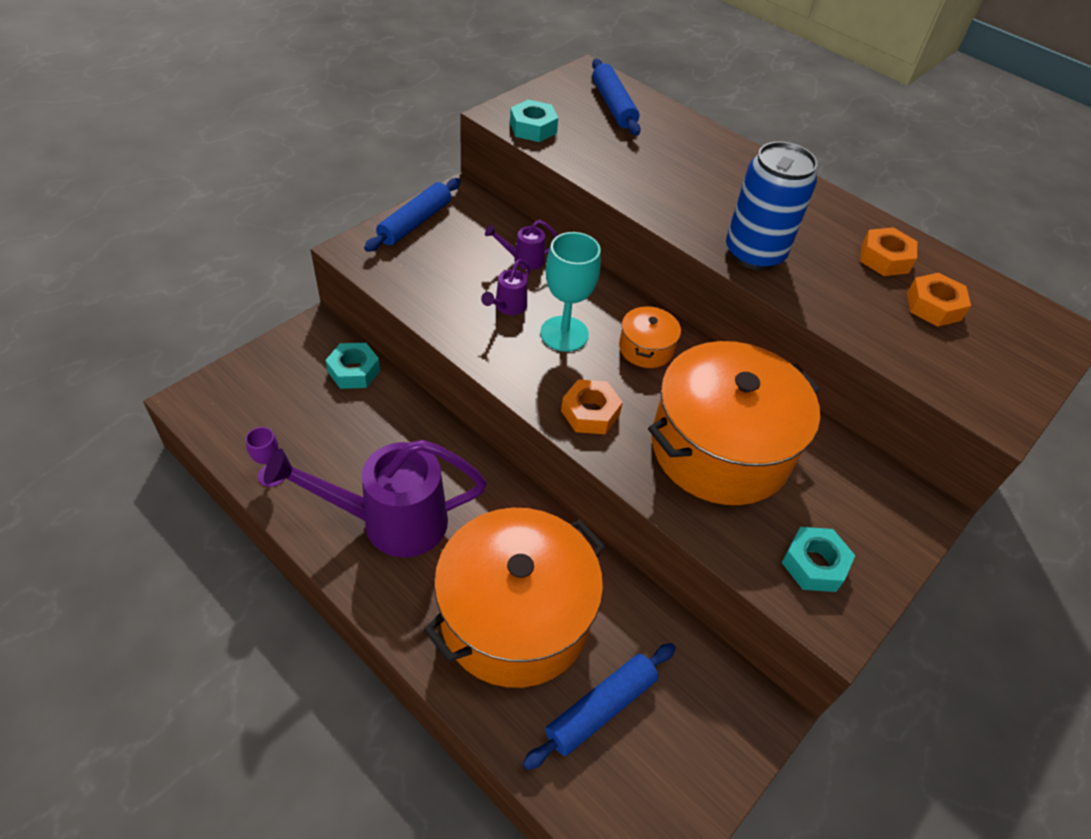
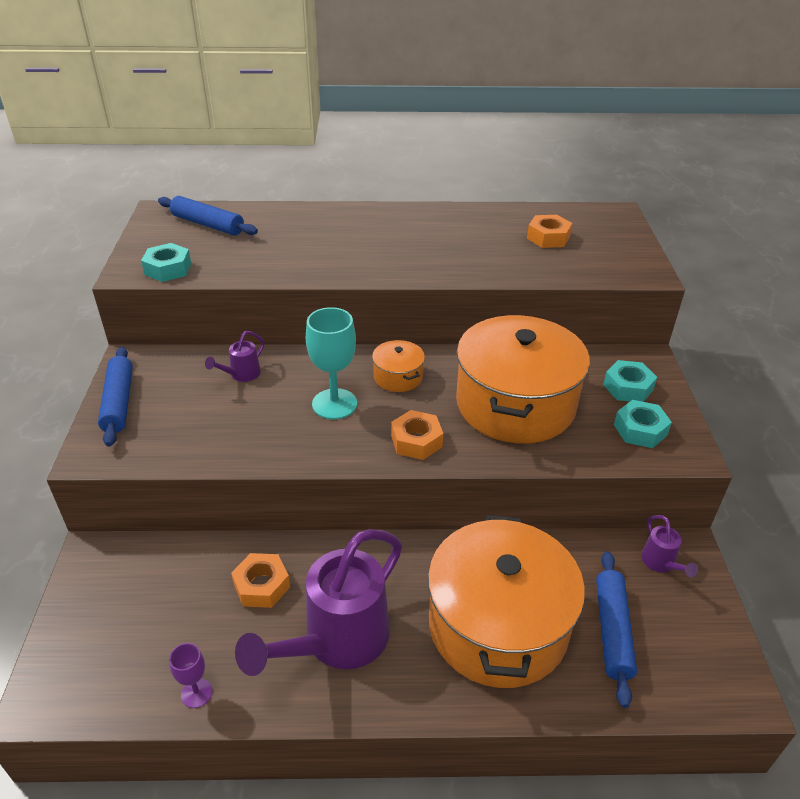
camera: 40 degrees left, 10 degrees down
turquoise nut [326,343,380,389] -> turquoise nut moved to [603,360,657,402]
purple watering can [481,259,530,315] -> purple watering can moved to [641,515,698,577]
blue can [726,141,817,270] -> none
orange nut [860,227,917,276] -> orange nut moved to [231,553,290,608]

